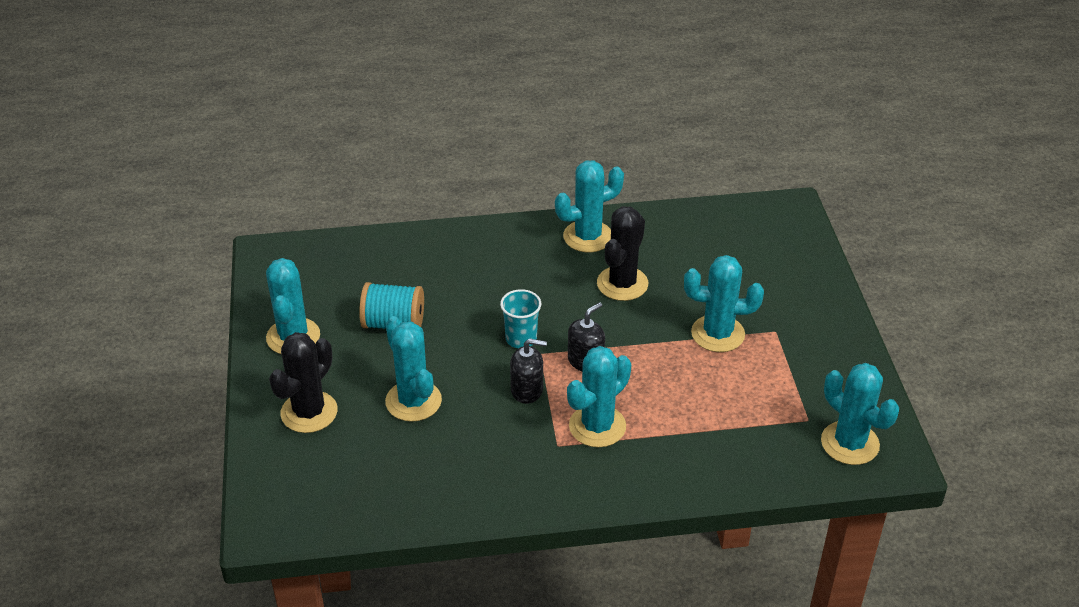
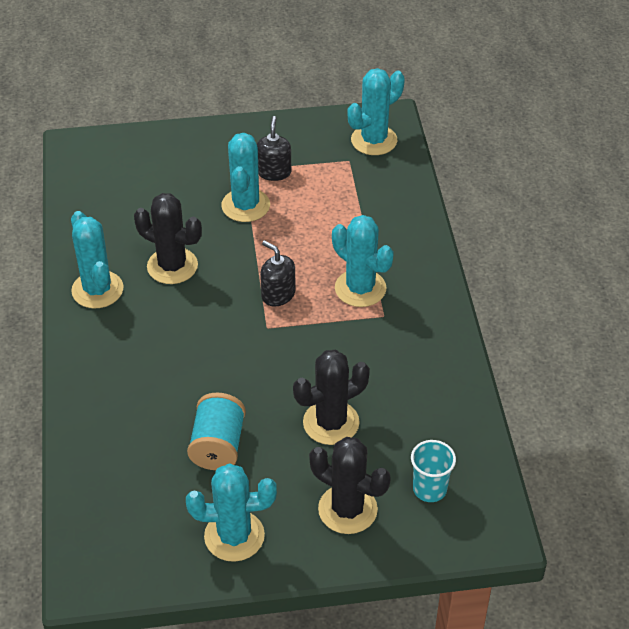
camera: 90 degrees left, 5 degrees up
turquoise cactus [385,316,442,422] -> black cactus [293,350,370,445]
turquoise cup [500,289,541,348] -> turquoise cup moved to [411,440,456,502]
black soap dispenser [510,339,547,404] -> black soap dispenser moved to [257,116,291,181]

